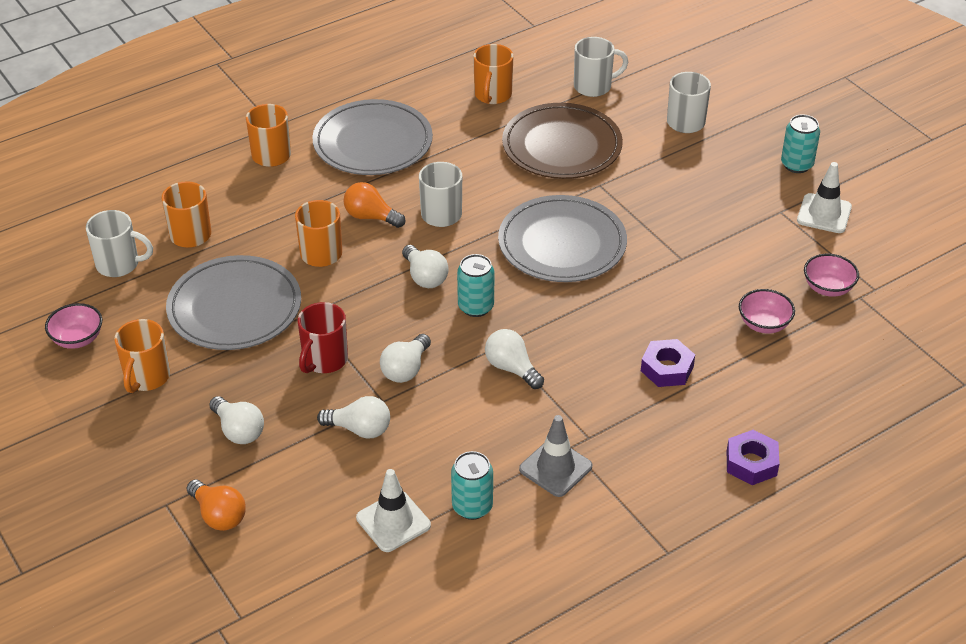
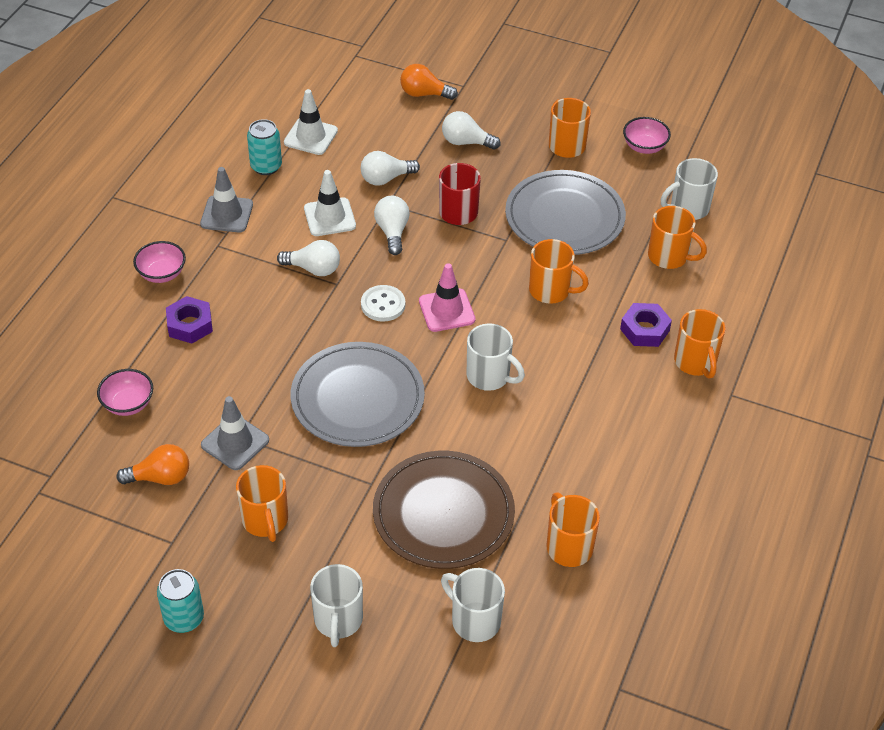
camera: 145 degrees right, 5 degrees up
grey plate [312,99,433,175] -> none
orange light bulb [343,182,405,228] -> orange light bulb moved to [117,444,189,485]
white light bulb [402,245,449,288] -> pink traffic cone [419,263,475,332]
turquoise can [457,254,494,317] -> white button [361,285,405,322]
white mug [574,37,628,97] -> white mug turned 90 degrees clockwise [441,568,505,642]
purple nut [727,430,780,485] -> purple nut moved to [620,303,672,347]
white traffic cone [797,162,852,233] -> white traffic cone moved to [304,170,356,236]
pink bowl [804,254,859,297] -> pink bowl moved to [133,241,186,283]
none -> grey traffic cone [201,396,269,470]
none -> orange mug [236,465,288,542]

